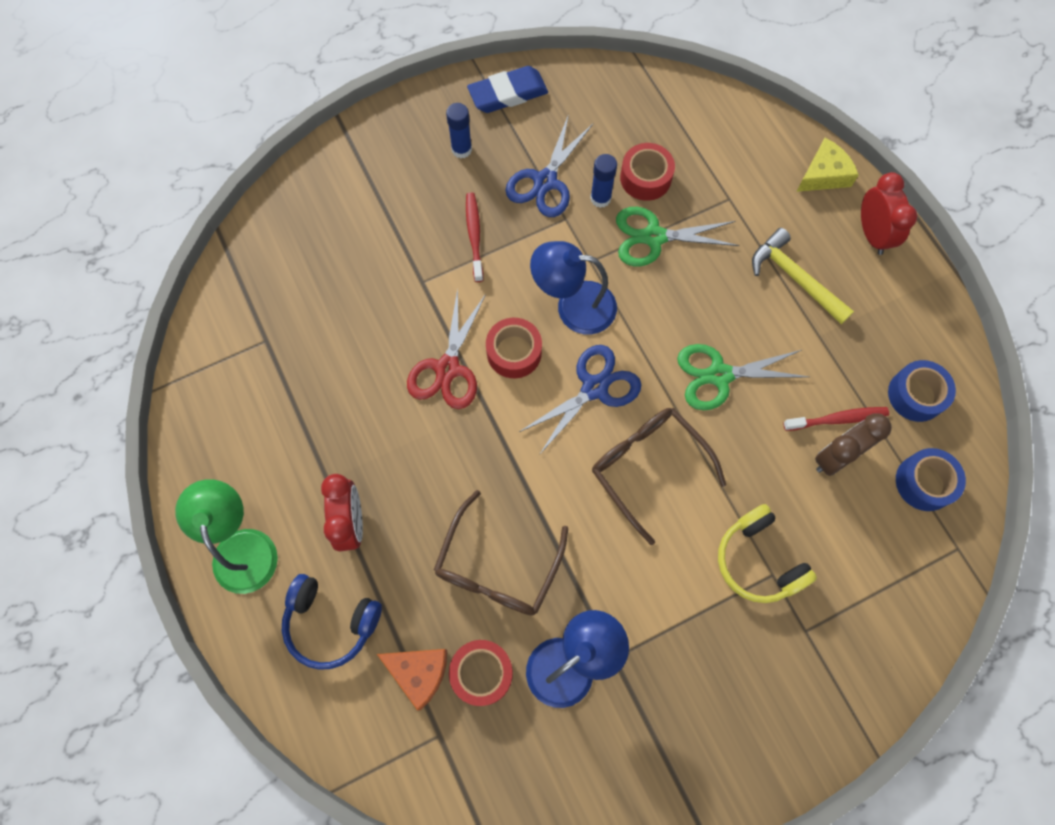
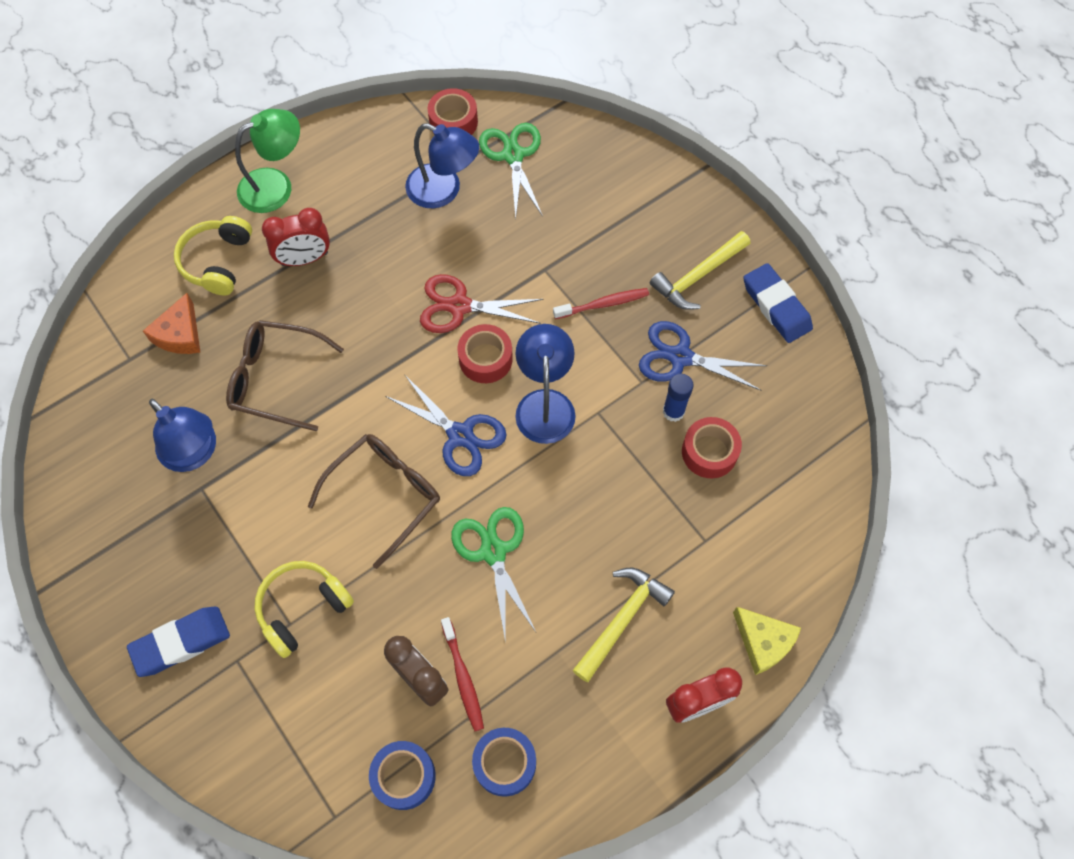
camera: 80 degrees right, 5 degrees down
blue headphones [282,574,382,670] -> yellow headphones [174,216,252,296]
blue glue stick [446,103,472,158] -> yellow hammer [650,231,750,310]
red tape [449,640,513,706] -> red tape moved to [428,88,478,135]
green scissors [616,207,739,266] -> green scissors moved to [479,123,543,219]
none -> blue eraser [127,606,230,677]
none -> blue lamp [405,123,479,208]

